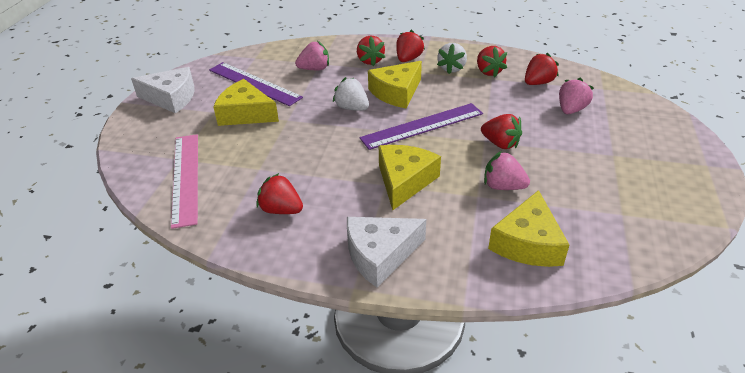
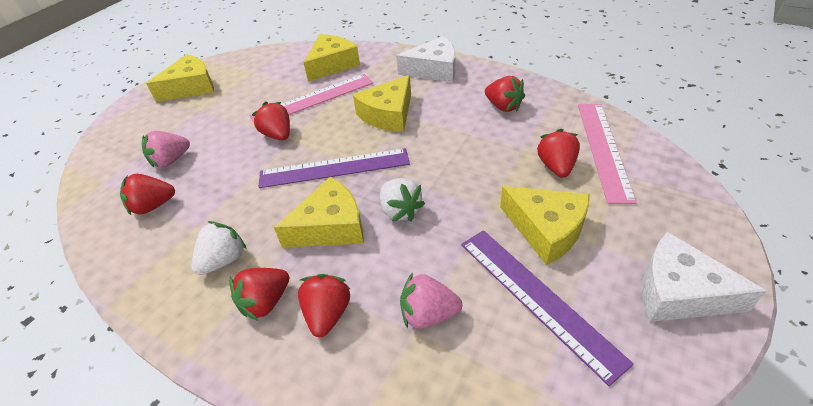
camera: 160 degrees left, 5 degrees up
red strawberry [477,46,507,77] -> red strawberry moved to [537,129,580,178]
pink strawberry [484,151,530,190] -> pink ruler [250,74,373,123]
none -> yellow cheese [146,54,214,102]

